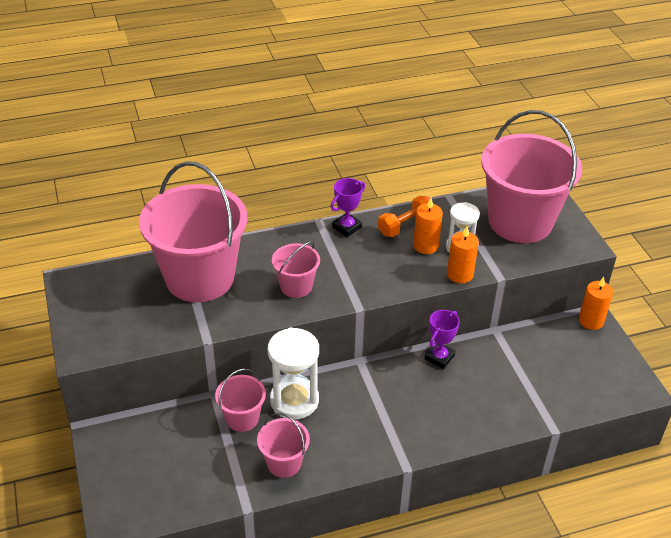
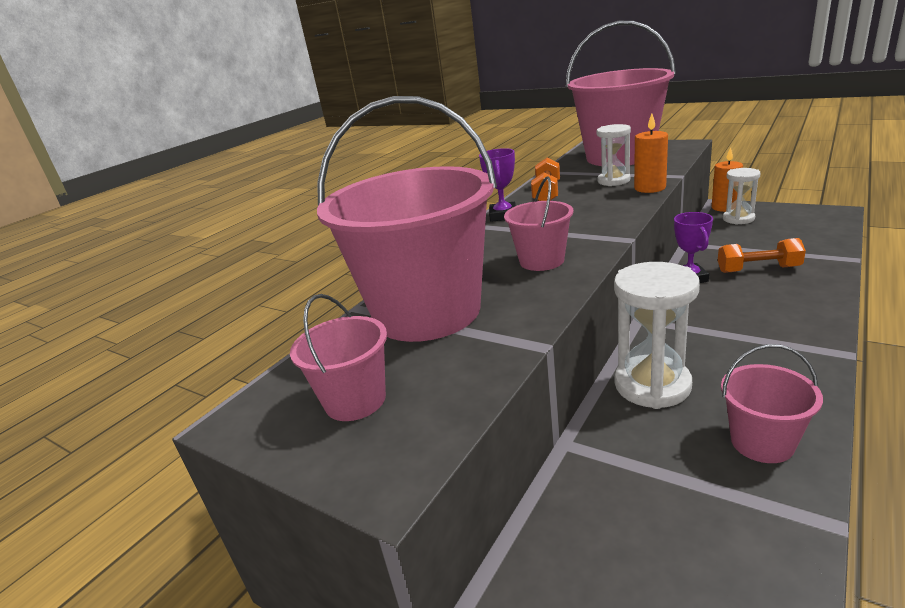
camera: 35 degrees left, 15 degrees down
pink bucket [215,369,266,432] -> pink bucket moved to [290,294,387,421]
orange candle [413,198,443,254] -> none
none -> orange dumbbell [718,238,806,273]
none -> white hourglass [723,168,761,225]

